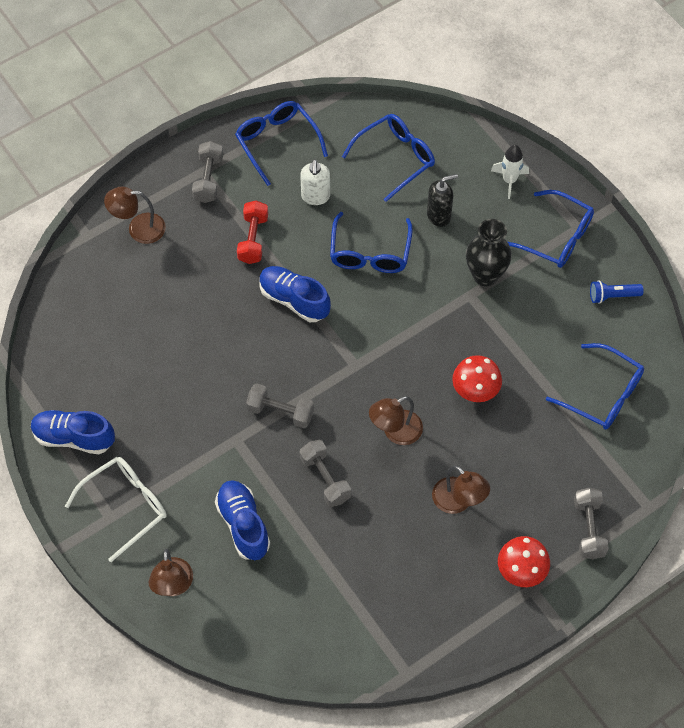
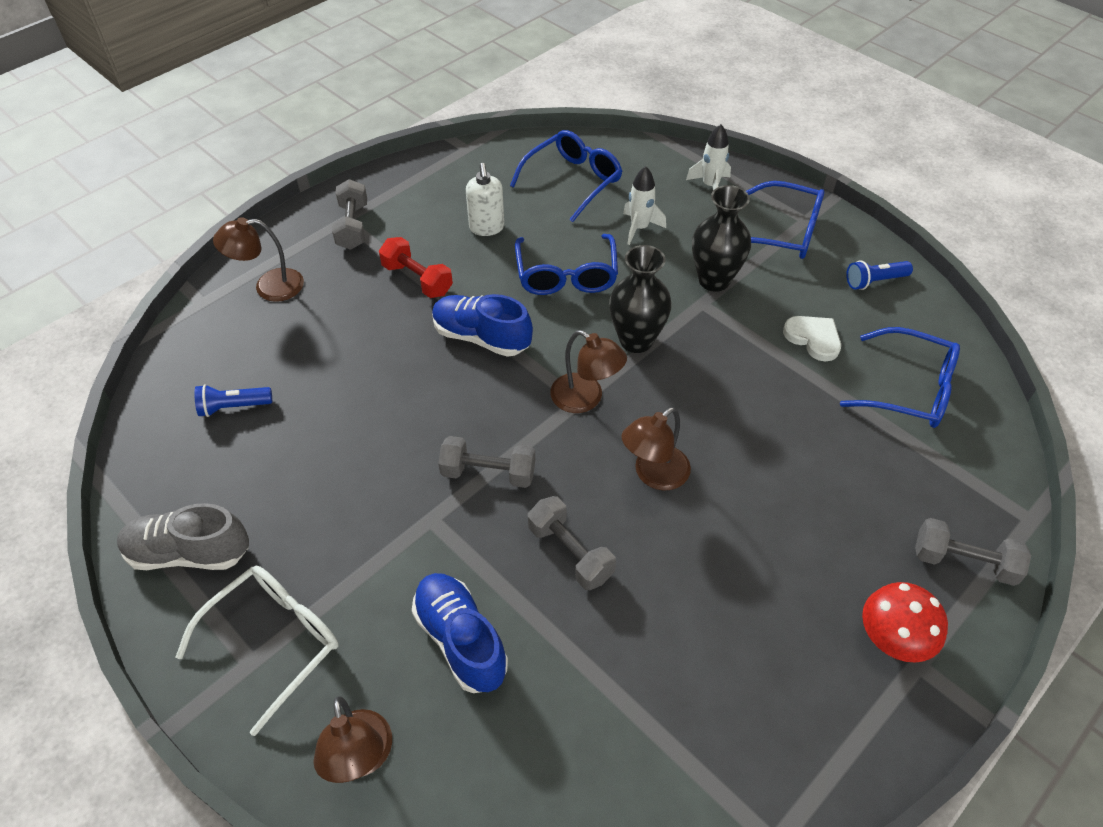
camera: 10 degrees left, 10 degrees down
blue shoe [31,410,115,454] -> grey shoe [117,503,249,570]
blue glasses [235,101,328,186] -> none
red dumbbell [237,201,268,264] -> red dumbbell turned 45 degrees counterclockwise [379,237,453,298]
black soap dispenser [427,174,458,227] -> white rocket [623,166,666,245]
brown lamp [432,466,490,514] -> brown lamp moved to [550,330,627,413]
red mushroom [452,355,502,402] -> none
grey dumbbell [574,488,609,559] -> grey dumbbell turned 60 degrees counterclockwise [915,518,1031,586]
none -> blue flashlight [194,384,272,417]
none -> black vase [609,245,672,353]
none -> white heart [783,316,841,362]

